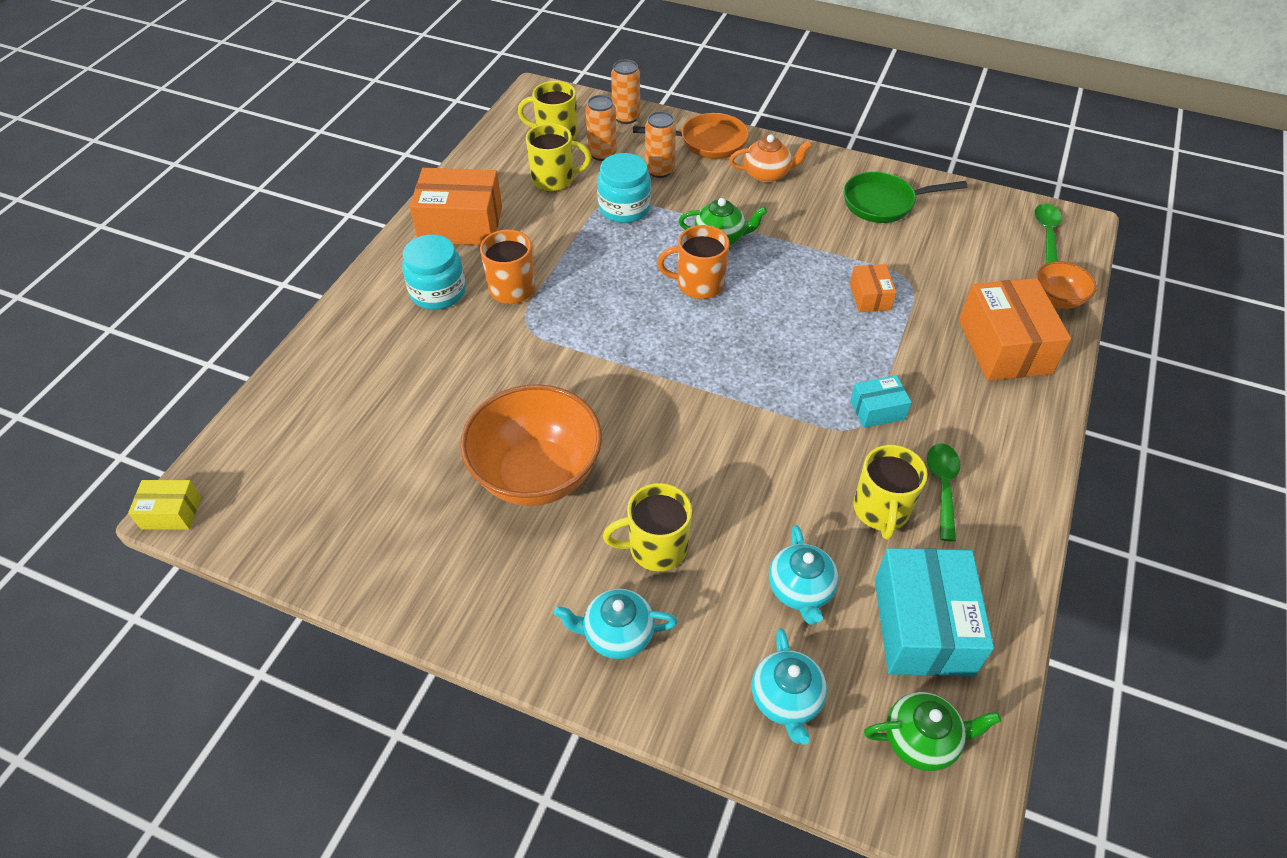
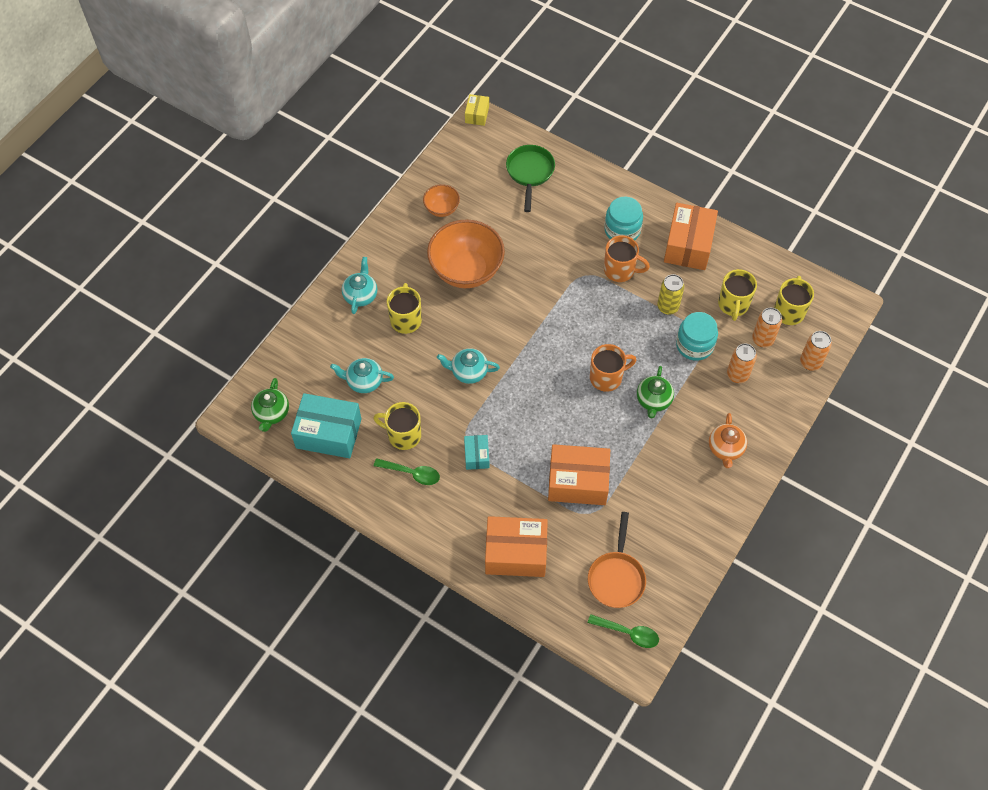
camera: 100 degrees right, 10 degrees up
orange pan [633,113,749,159] -> orange pan moved to [588,512,646,608]
orange mug [657,225,730,299] -> orange mug turned 60 degrees clockwise [590,344,636,392]
turquoise teapot [752,628,827,745] -> turquoise teapot moved to [437,348,500,384]
green pan [844,172,967,223] -> green pan moved to [506,145,555,212]
orange box [850,264,896,312] -> orange box [548,444,610,505], size x1.97
orange bowl [1036,261,1097,309] -> orange bowl moved to [423,184,460,217]
none -> yellow can [657,274,684,315]

